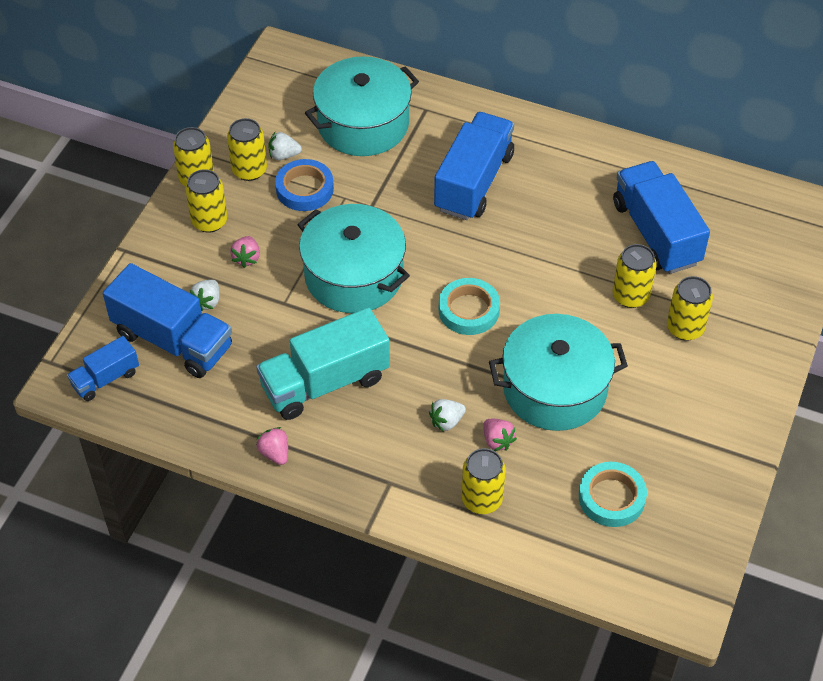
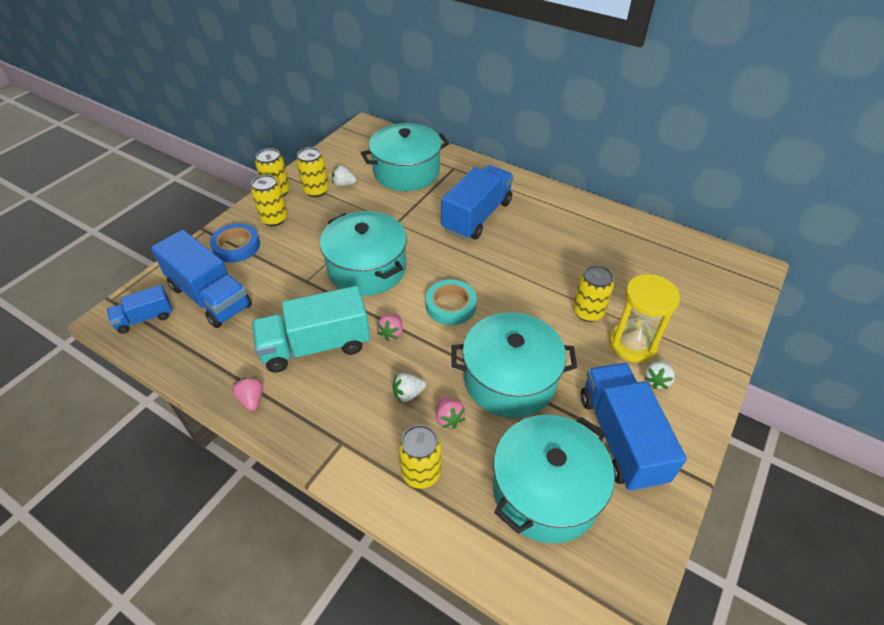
camera: 10 degrees right, 5 degrees down
white strawberry [190,280,220,311] -> white strawberry moved to [644,361,675,389]
pink strawberry [230,236,260,268] -> pink strawberry moved to [377,314,403,341]
blue tape [275,159,334,211] -> blue tape moved to [210,223,260,263]
turquoise tape [579,462,647,527] -> turquoise pot [493,415,615,544]
blue truck [613,161,710,274] -> blue truck moved to [581,363,687,492]
yellow can [667,276,713,341] -> yellow hourglass [609,274,680,363]

